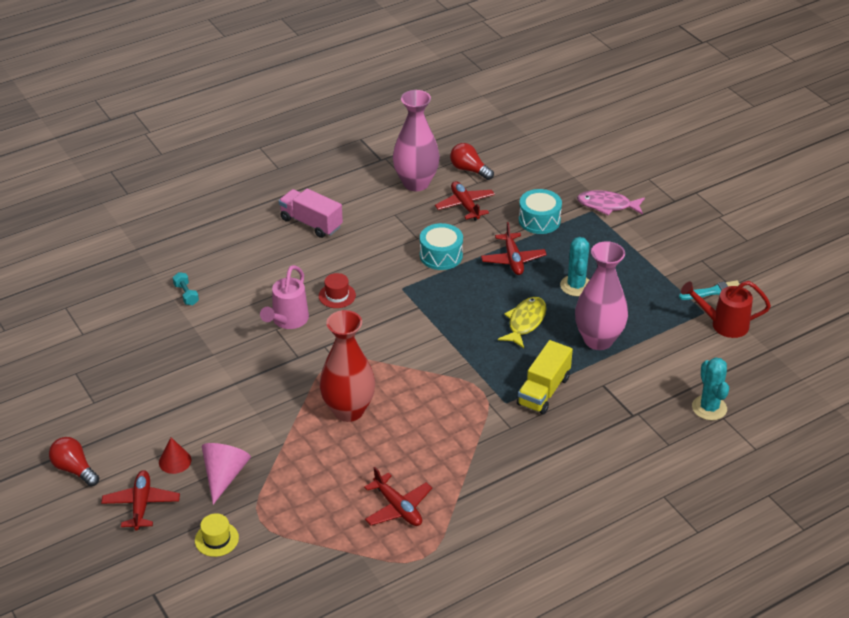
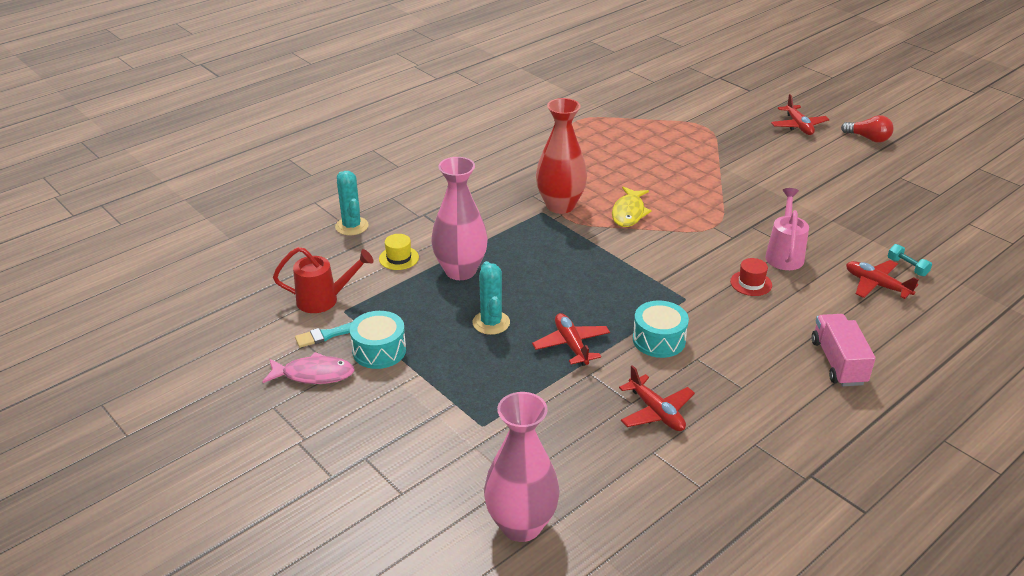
camera: 170 degrees right, 5 degrees down
red cone [159,437,191,474] -> none
yellow hat [195,513,239,557] -> yellow hat moved to [379,234,419,270]
pink cone [202,443,251,505] -> none
pink truck [279,188,343,238] -> pink truck turned 120 degrees counterclockwise [811,314,876,386]
red vase [320,310,375,422] -> red vase moved to [536,98,587,214]
red plane [364,467,432,526] -> red plane moved to [846,260,919,299]
pink vase [393,90,440,191] -> pink vase moved to [484,392,560,542]
red light bulb [450,143,494,180] -> none
yellow fish [498,297,546,348] -> yellow fish moved to [612,187,652,227]
yellow truck [517,340,573,415] -> none
turquoise drum [519,189,562,234] -> turquoise drum moved to [350,311,406,369]
pink fish [577,190,645,215] -> pink fish moved to [262,352,355,384]

